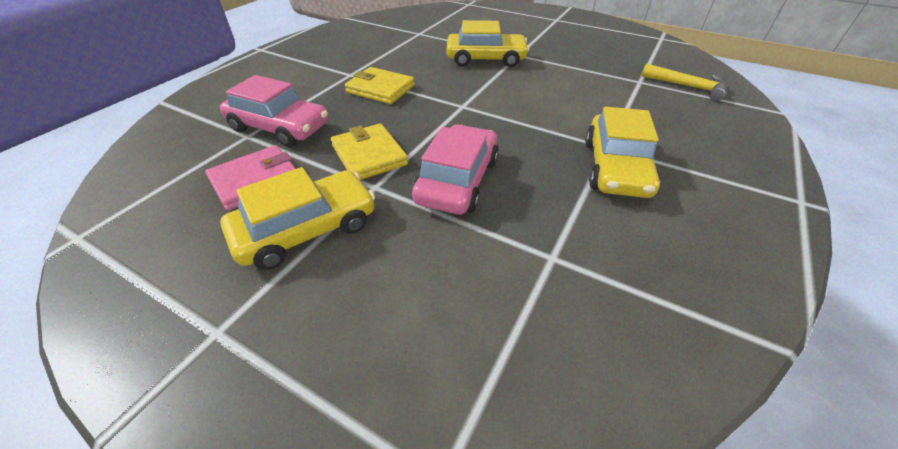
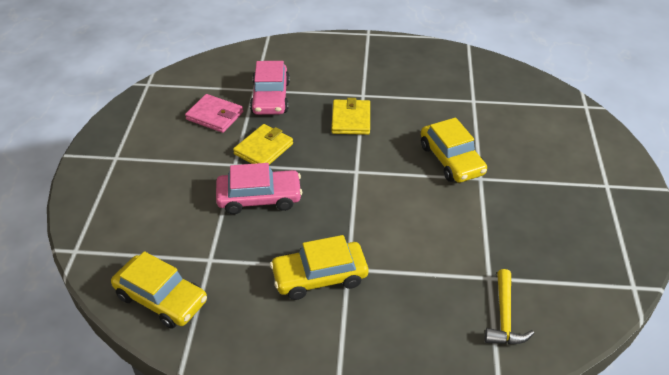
camera: 65 degrees right, 0 degrees up
yellow car [220,167,375,270] -> yellow car moved to [111,251,207,329]

